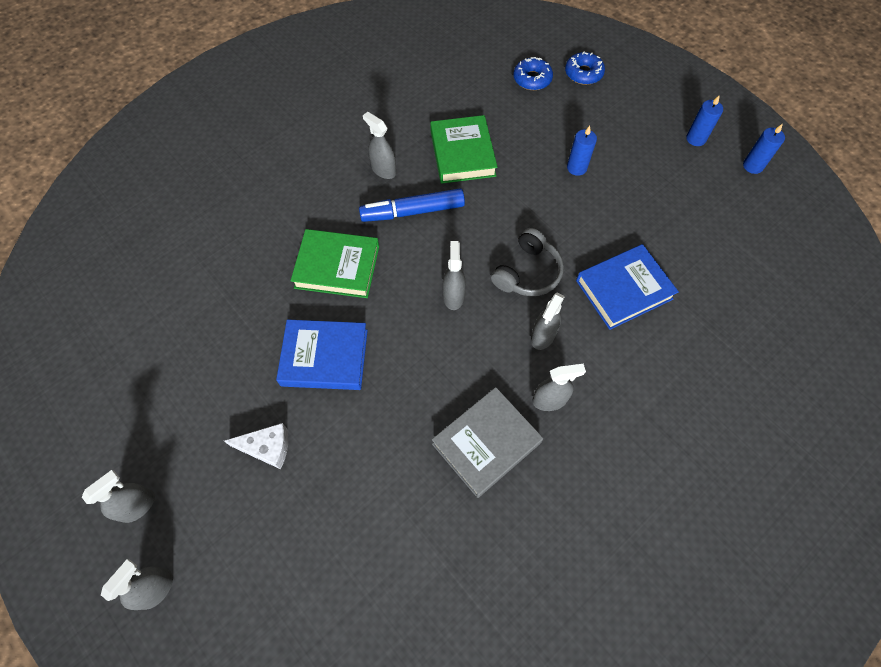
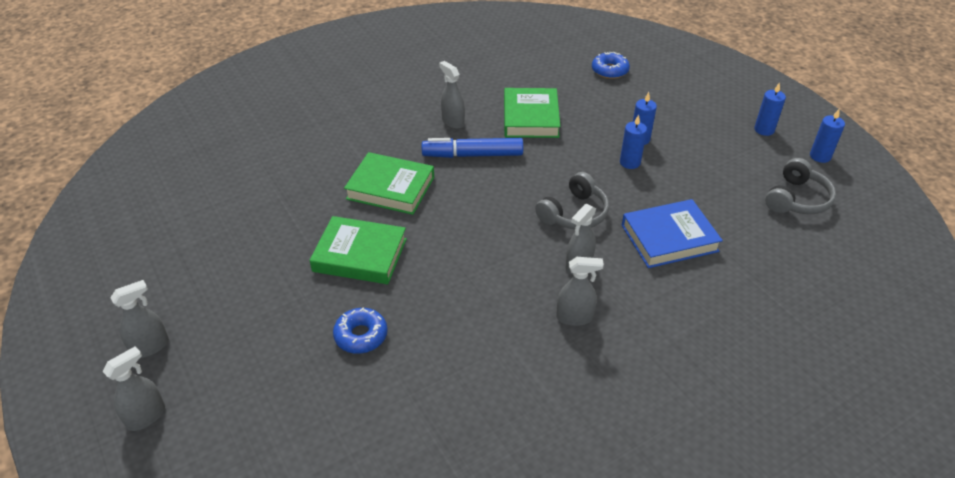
camera: 10 degrees right, 20 degrees down
white cheese [224,423,288,469] -> none
blue book [276,319,368,390] -> green book [309,216,407,284]
grey book [432,387,543,498] -> none
grey spray bottle [442,241,466,310] -> none
blue donut [565,51,605,85] -> blue donut moved to [333,308,388,354]
none -> blue candle [620,115,647,169]
none -> grey headphones [765,158,836,214]

